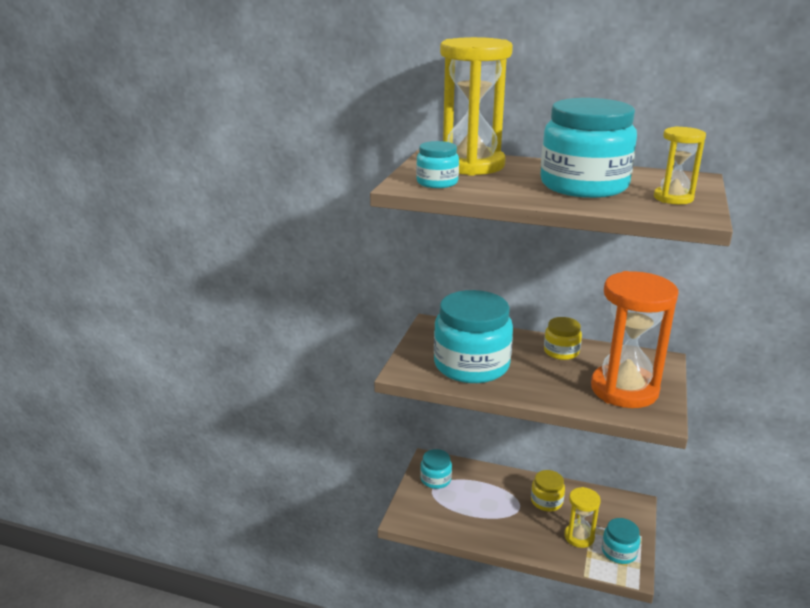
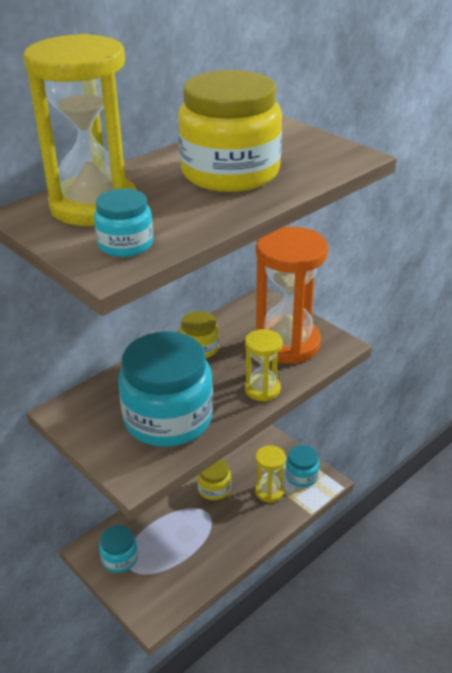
camera: 60 degrees left, 10 degrees up
turquoise jar [540,98,637,198] -> yellow jar [178,70,282,192]
yellow hourglass [654,126,706,204] -> yellow hourglass moved to [245,329,283,402]

